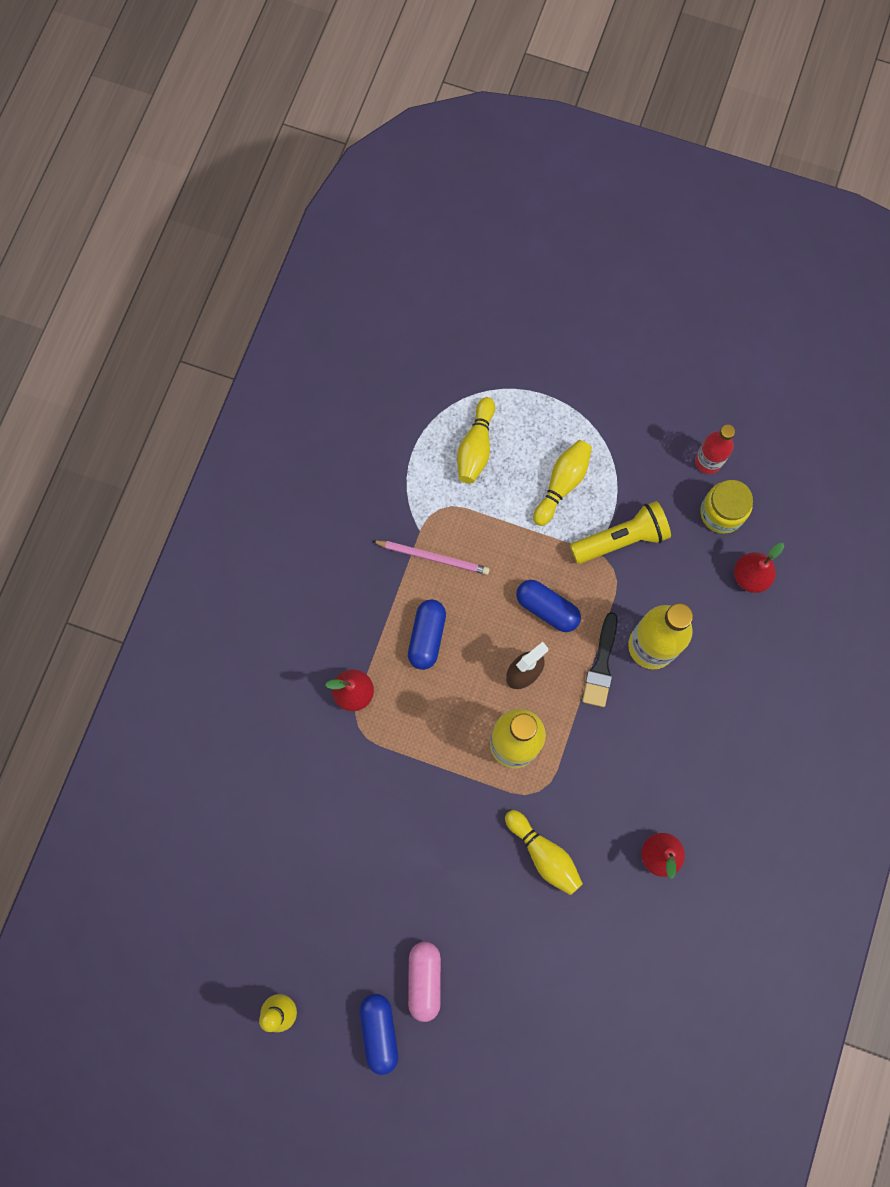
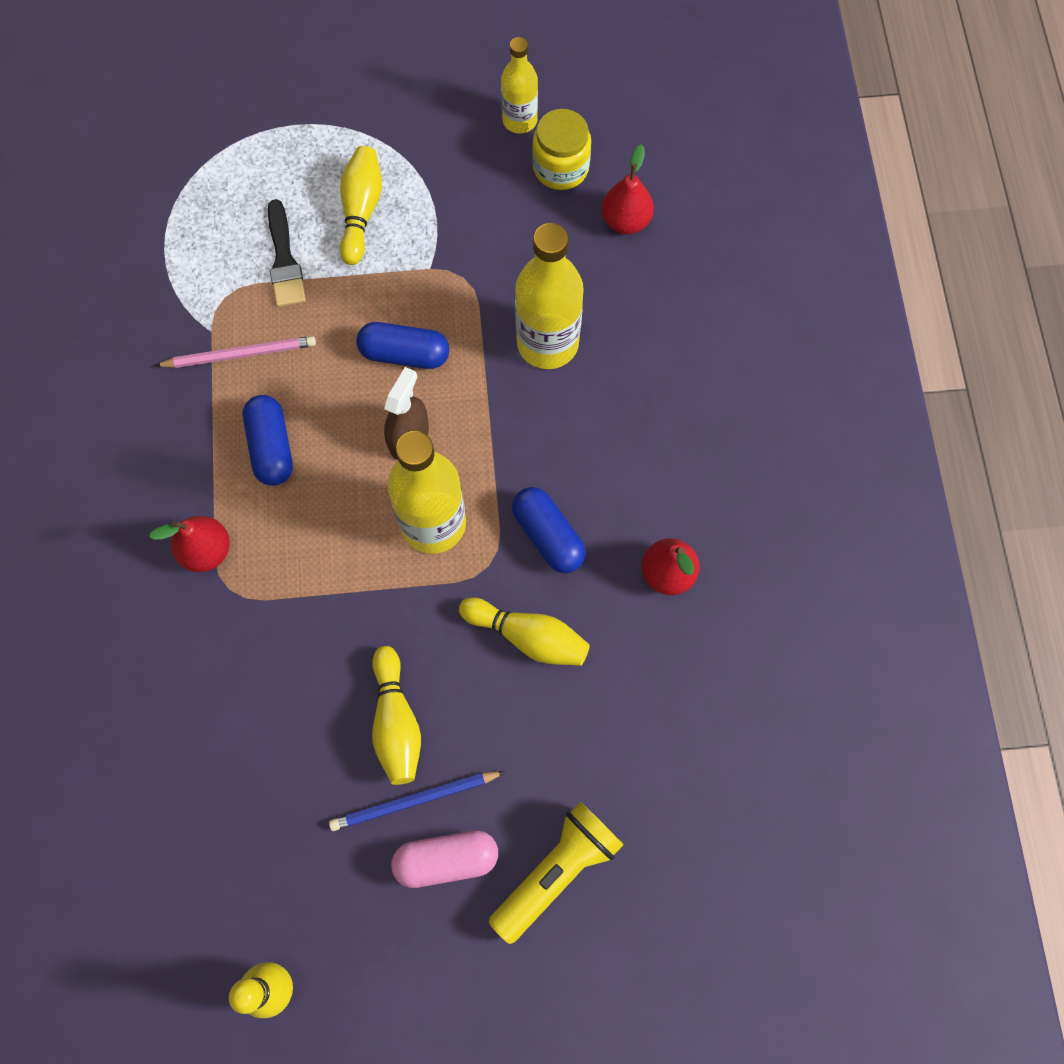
camera: 25 degrees left, 5 degrees down
blue capsule [359,994,398,1075] -> blue capsule moved to [512,487,586,573]
pink capsule [408,942,441,1022] -> pink capsule turned 75 degrees counterclockwise [391,830,498,888]
yellow bowling pin [457,397,495,484] -> yellow bowling pin moved to [372,646,421,785]
yellow flashlight [570,501,671,564] -> yellow flashlight moved to [489,802,624,944]
black brush [582,612,618,707] -> black brush moved to [268,199,306,307]
red bottle [695,424,735,474] -> yellow bottle [501,37,538,134]
none -> blue pencil [329,771,505,831]

